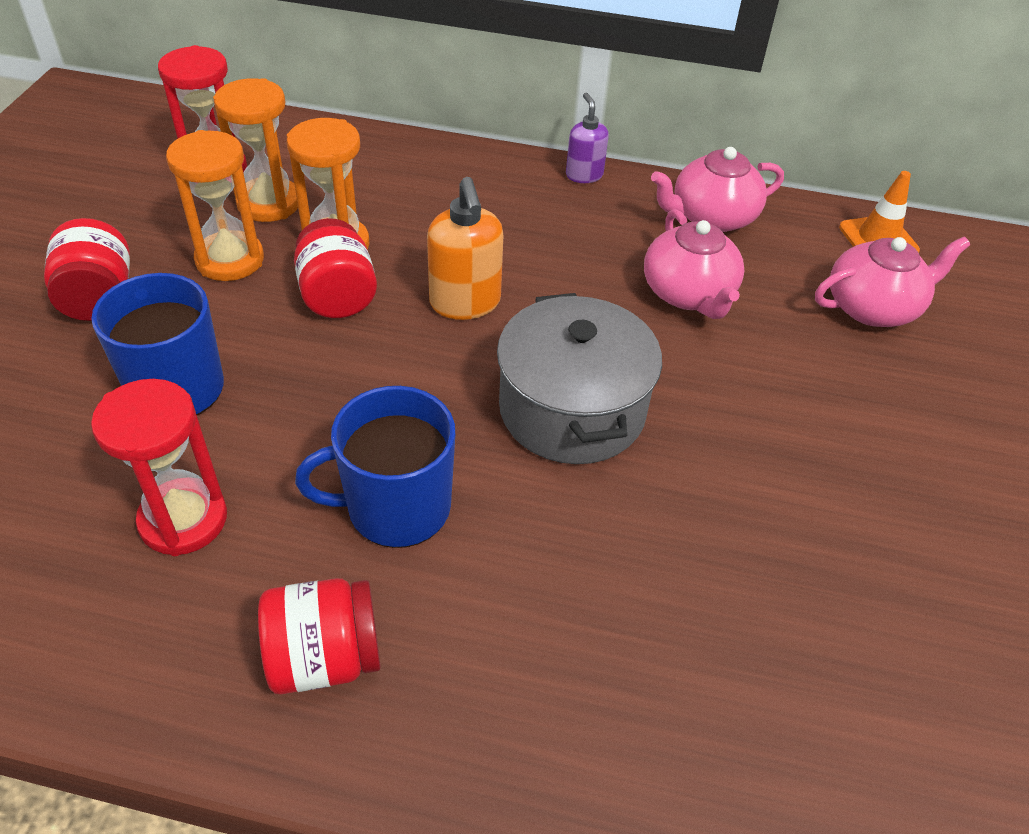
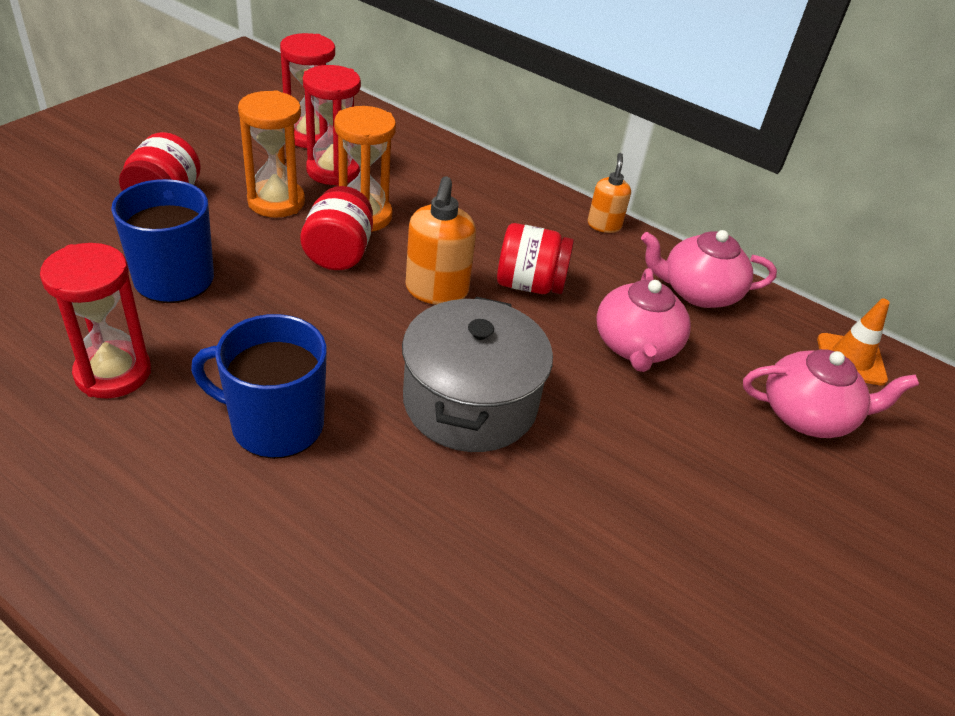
camera: 20 degrees right, 5 degrees down
orange hourglass [213,78,298,222] -> red hourglass [303,65,361,186]
red jar [258,578,381,694] -> red jar moved to [497,223,574,294]
purple soap dispenser [566,93,609,183] -> orange soap dispenser [588,153,631,233]

